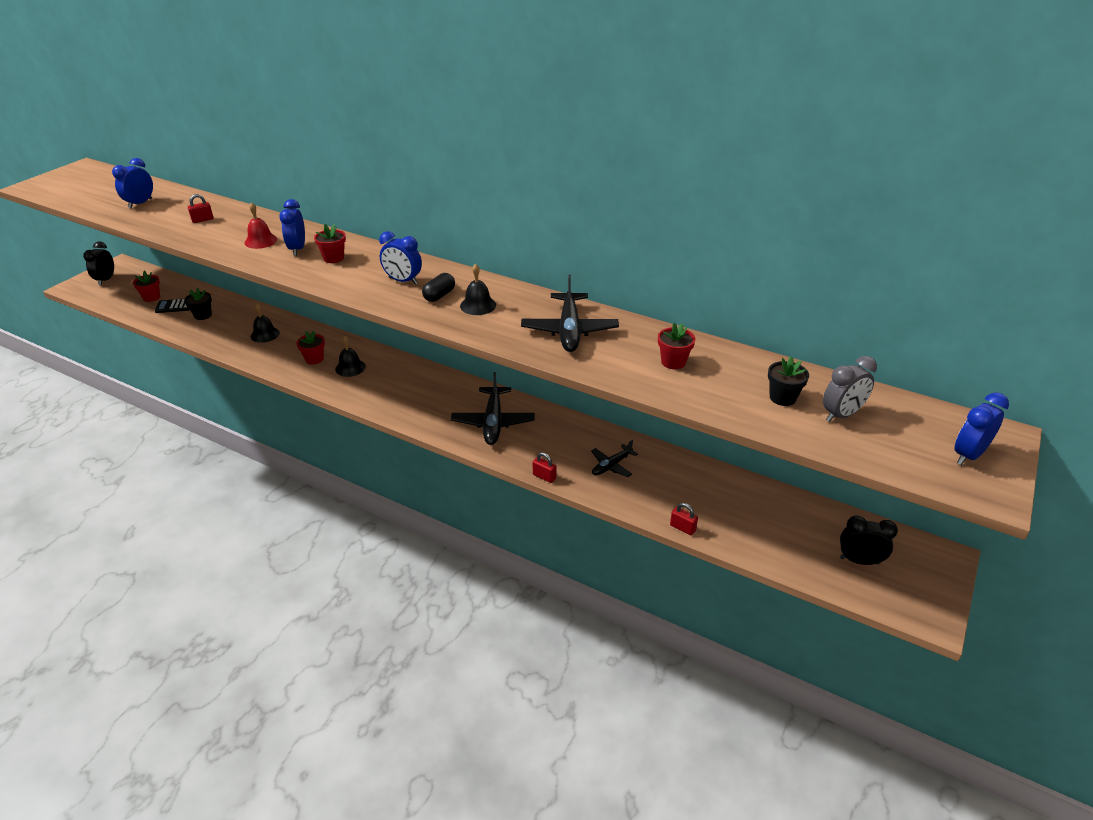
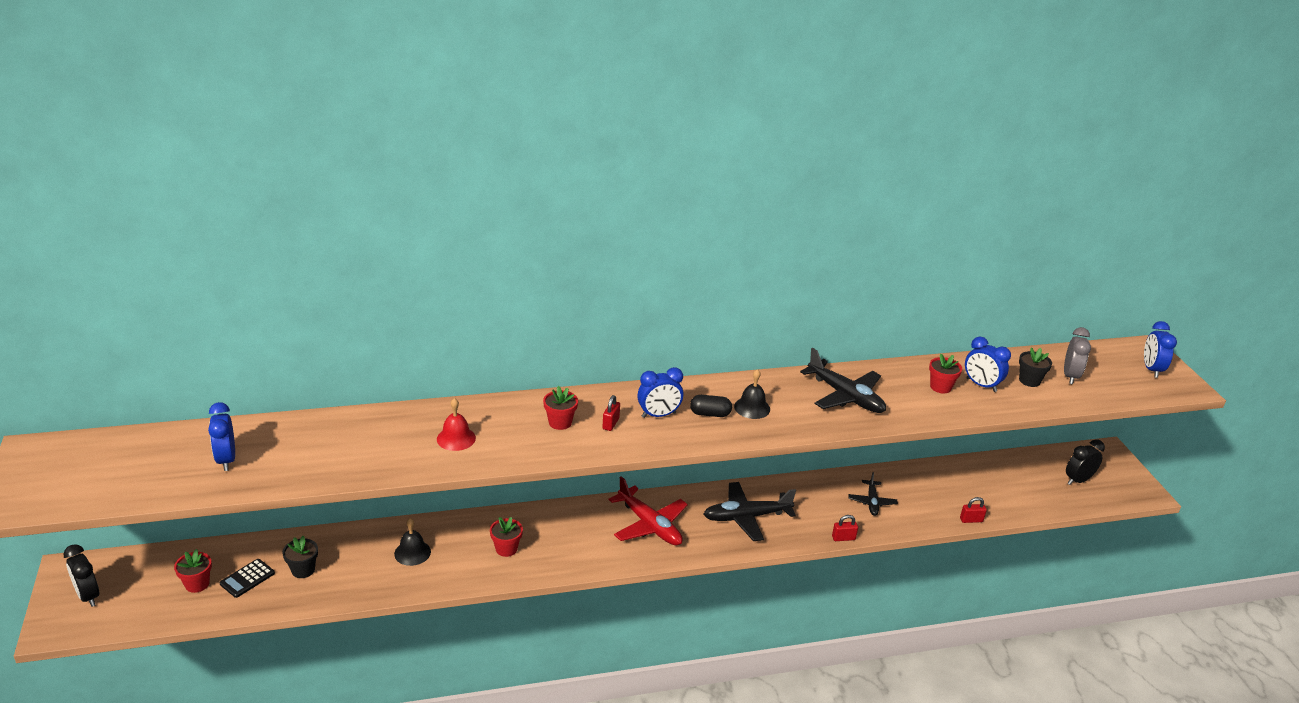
camera: 45 degrees left, 5 degrees down
red padlock [188,194,214,223] -> red padlock moved to [602,395,620,431]
blue clock [279,199,305,256] -> blue clock moved to [965,337,1011,392]
black bell [335,335,366,377] -> none
black capsule [422,273,455,302] -> black capsule turned 75 degrees counterclockwise [690,395,732,417]
black plane [451,372,535,445] -> black plane turned 120 degrees clockwise [703,482,796,541]
none -> red plane [608,476,688,546]

